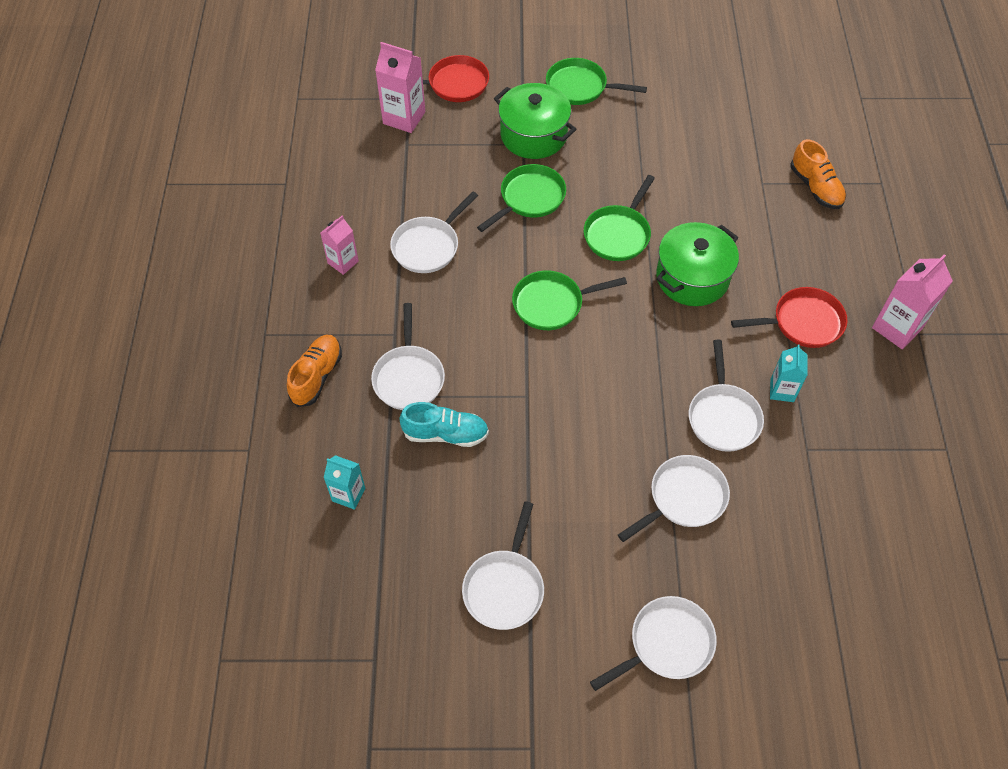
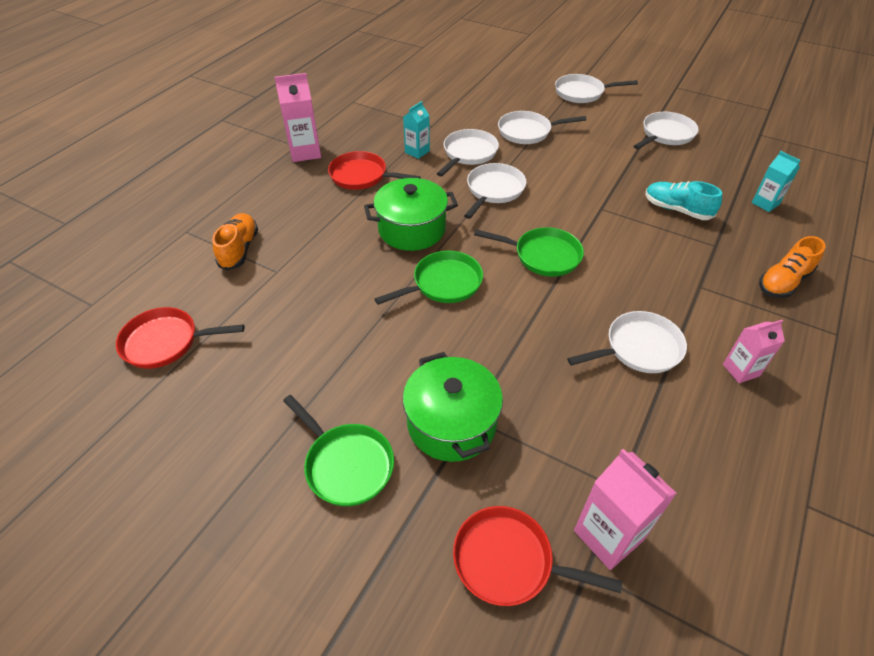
camera: 150 degrees left, 10 degrees down
white pan [371,303,445,410] -> white pan moved to [464,163,526,219]
green pan [477,164,566,232] -> none
none -> red pan [116,307,244,369]

